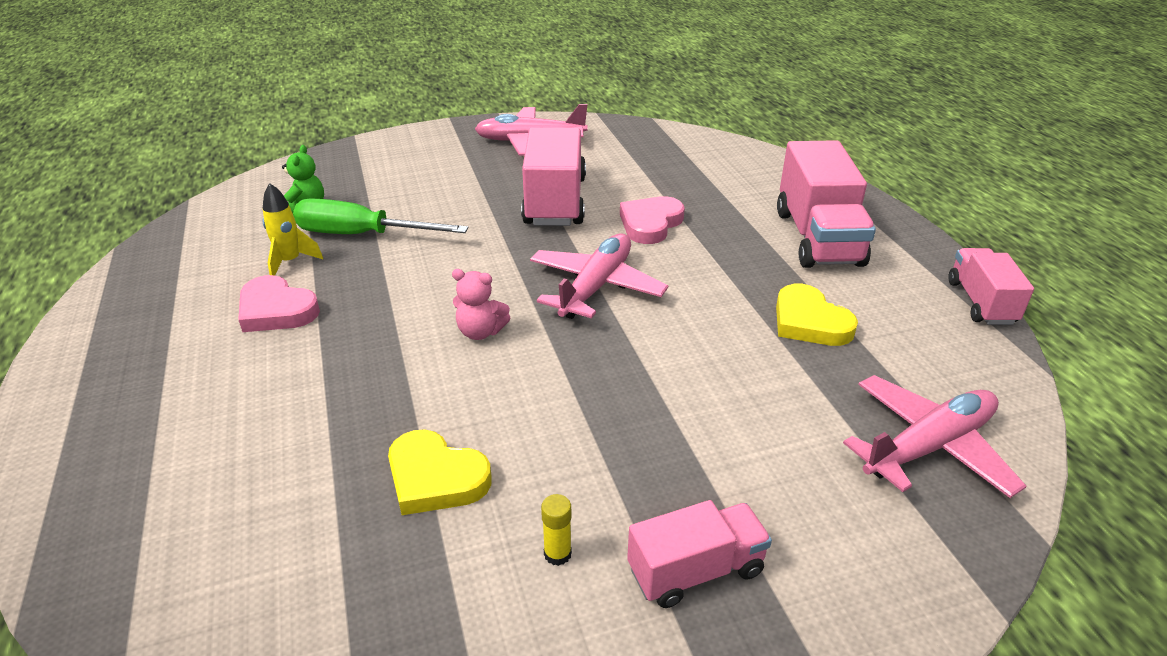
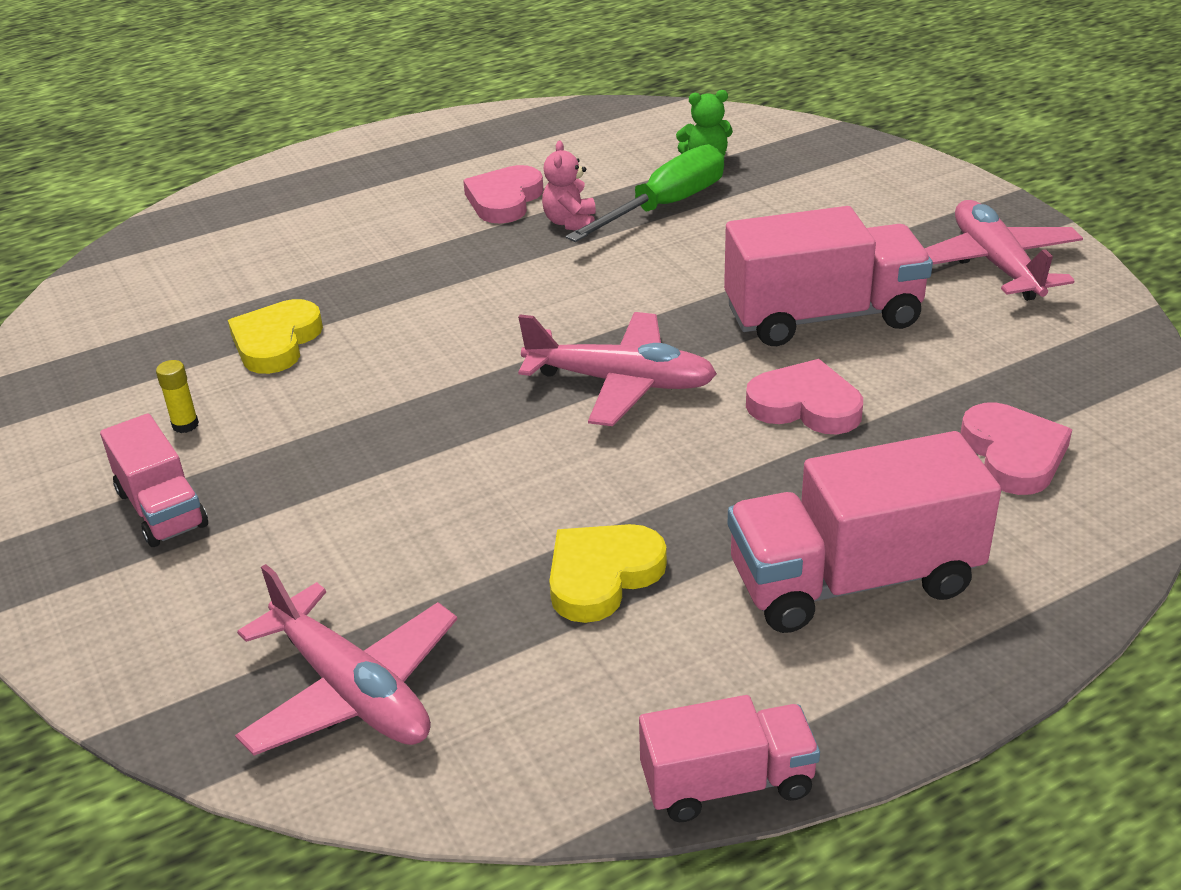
camera: 80 degrees right, 0 degrees up
yellow rocket [263,183,323,276] -> none
green screwdriver [293,198,468,234] -> green screwdriver turned 45 degrees clockwise [566,144,724,242]
pink teddy bear [452,269,510,340] -> pink teddy bear moved to [542,141,596,231]
none -> pink heart [961,402,1072,495]

